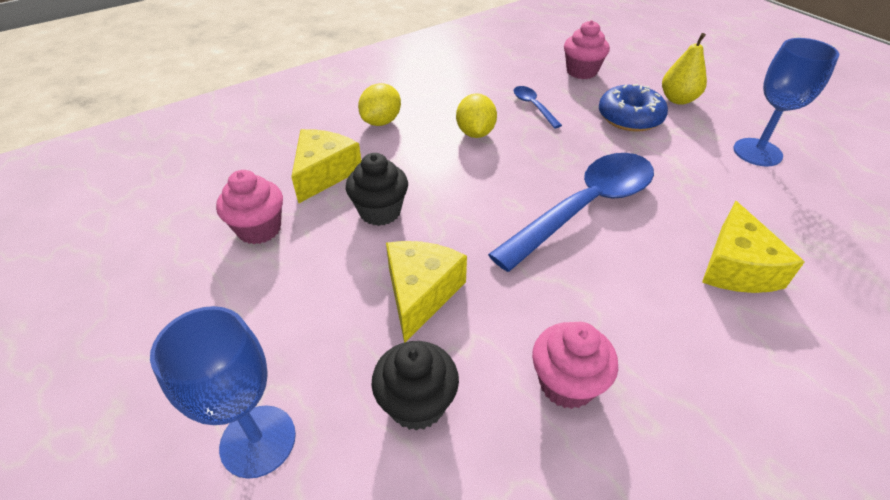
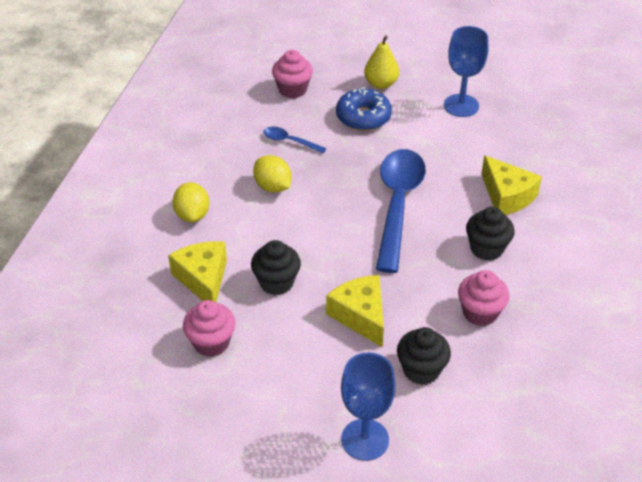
camera: 40 degrees left, 0 degrees up
none -> black cupcake [466,207,515,261]

